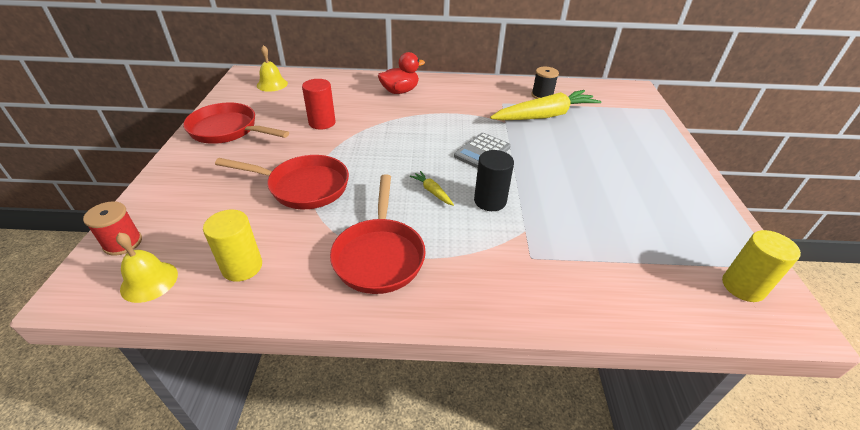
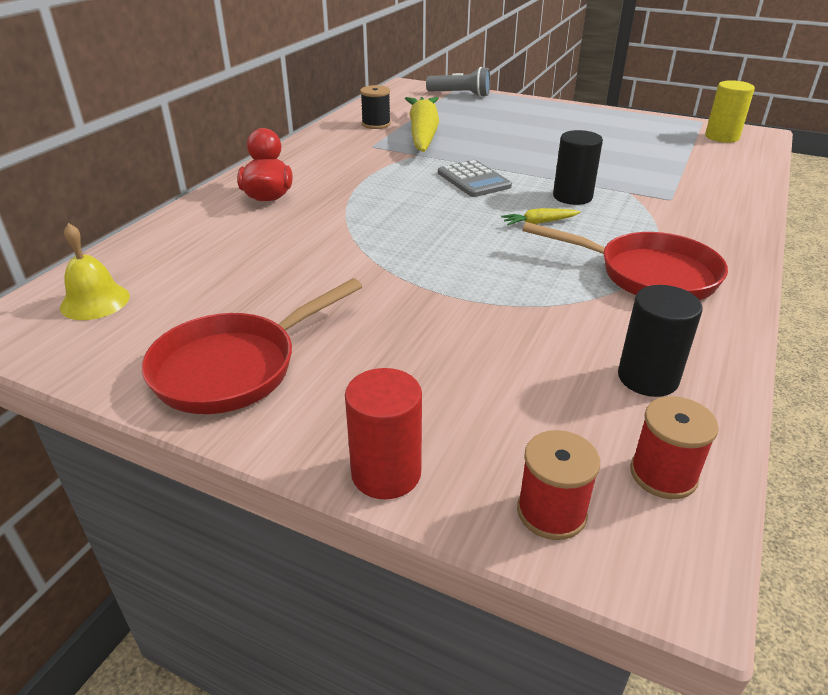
camera: 65 degrees left, 5 degrees down
yellow bell [116,233,178,303] -> red spool [630,396,719,499]
yellow cylinder [203,210,262,282] -> black cylinder [618,285,703,397]
red pan [215,155,349,209] -> none
red cylinder [302,79,335,129] -> red cylinder moved to [345,368,422,500]
none -> grey flashlight [426,67,490,97]

